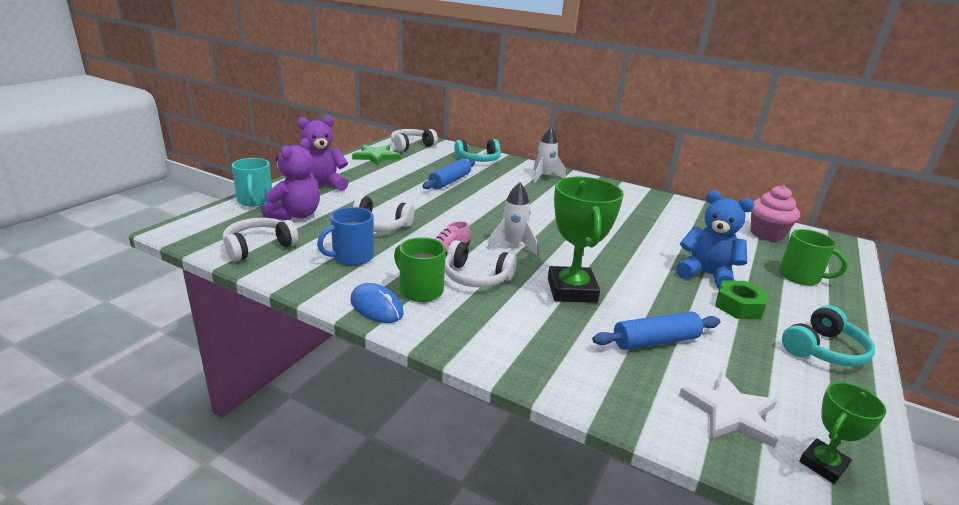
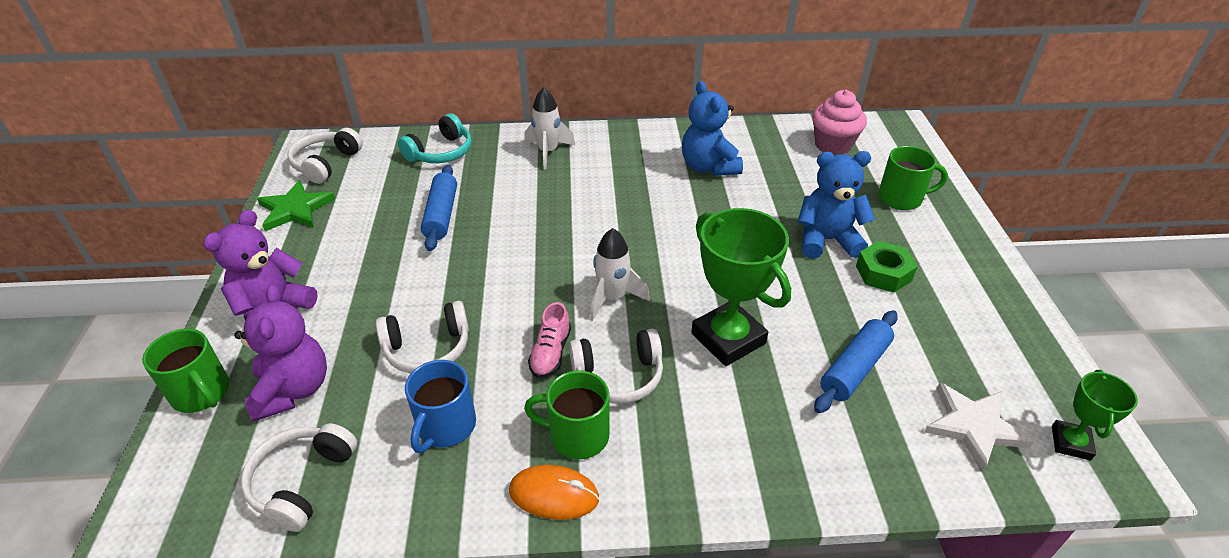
camera: 30 degrees left, 15 degrees up
turquoise mug [232,158,272,207] -> green mug [142,329,230,413]
blue mouse [350,283,404,323] -> orange mouse [509,465,599,520]
turquoise headphones [782,305,875,367] -> none
none -> blue teddy bear [682,81,743,176]

